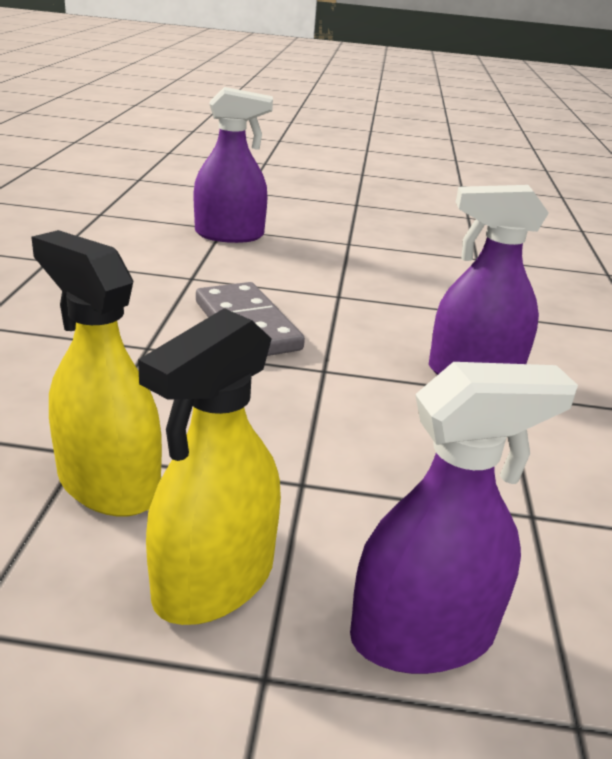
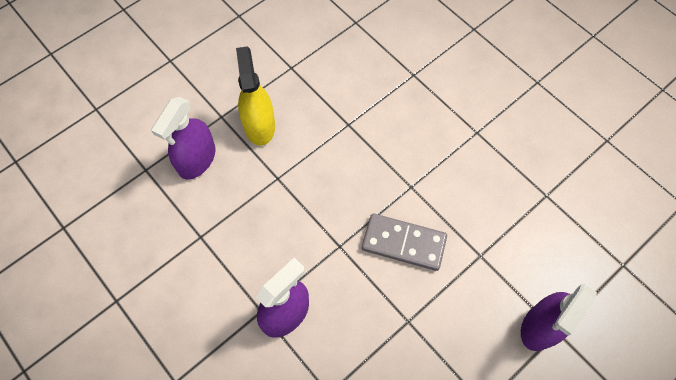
camera: 135 degrees right, 35 degrees up
yellow spray bottle [31,230,162,517] -> none

